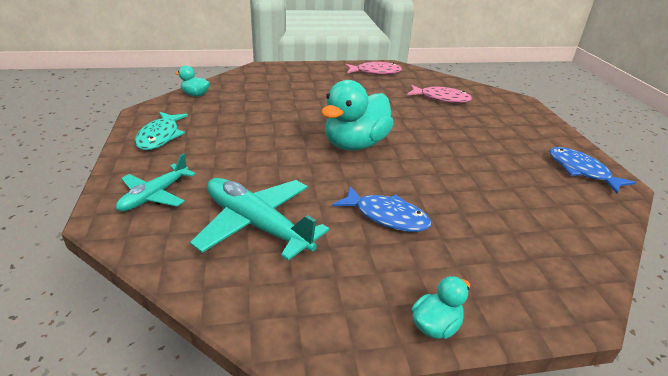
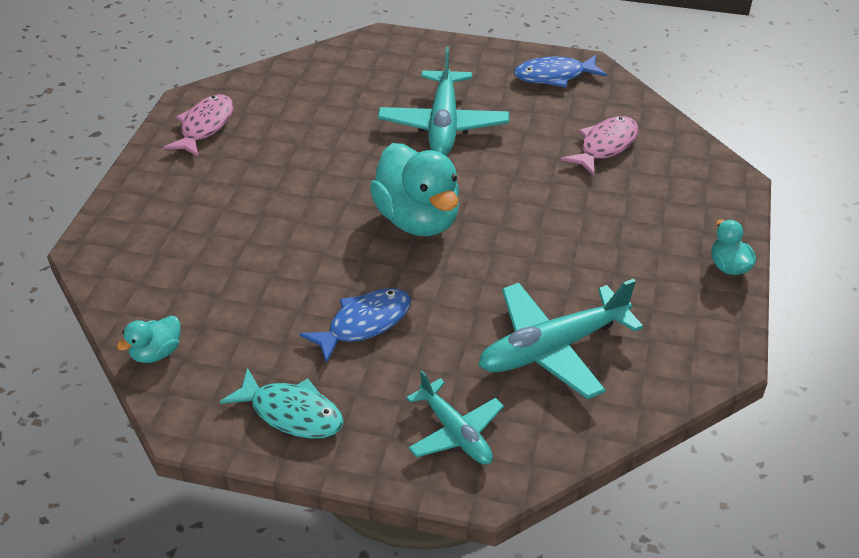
camera: 65 degrees left, 10 degrees up
blue fish [332,186,431,232] -> blue fish moved to [300,288,411,364]
pink fish [407,85,472,103] -> pink fish moved to [561,116,639,176]
none -> turquoise plane [378,46,509,156]

